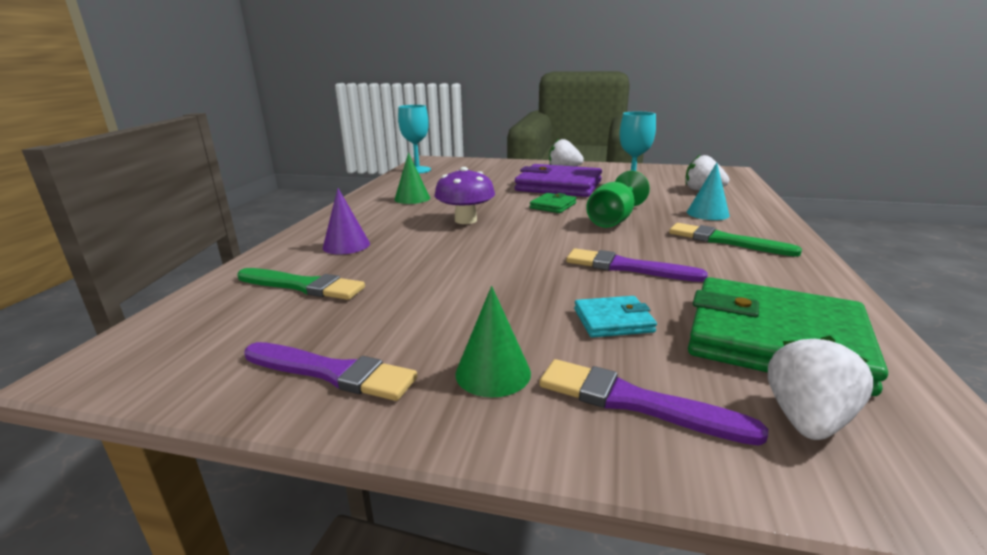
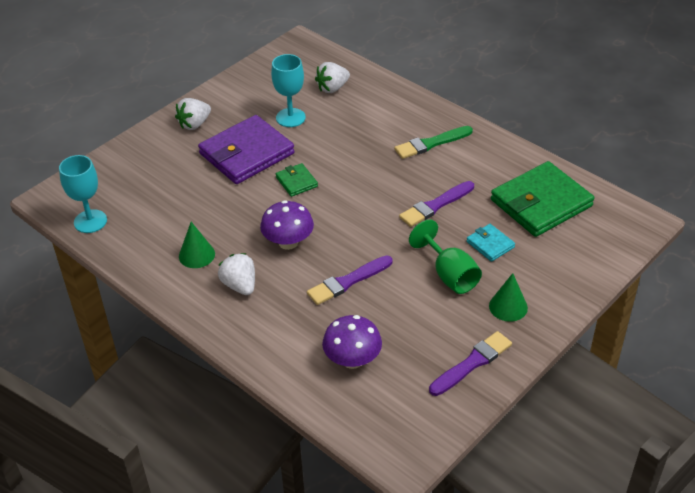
camera: 60 degrees left, 20 degrees up
green brush [237,268,365,300] -> purple mushroom [322,315,382,369]
purple cone [323,188,370,254] -> none
purple brush [539,359,768,446] -> purple brush moved to [307,255,393,305]
turquoise wallet [574,296,657,338] -> turquoise wallet turned 60 degrees counterclockwise [466,224,515,262]
green goblet [586,171,650,228] -> green goblet moved to [409,220,482,294]
turquoise cone [687,163,730,220] -> none
white strawberry [768,336,874,440] -> white strawberry moved to [218,253,255,295]

